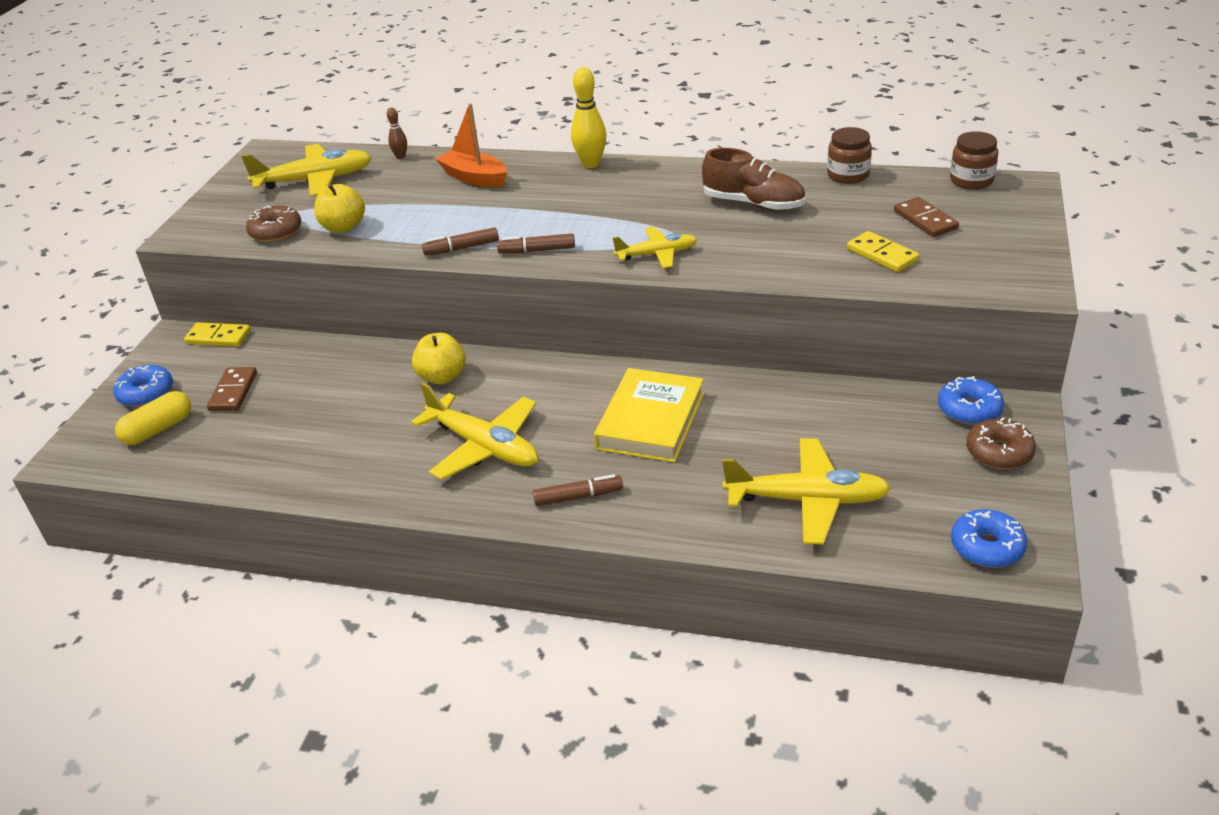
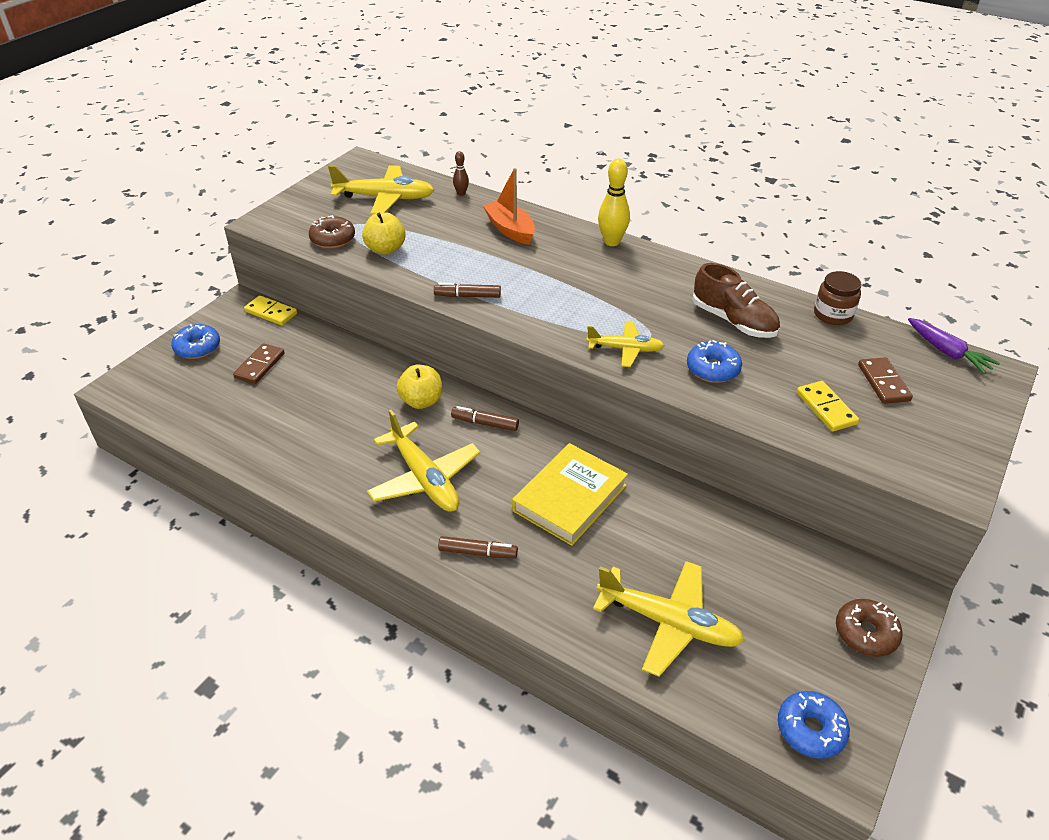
camera: 15 degrees right, 5 degrees up
yellow capsule [115,391,191,445] -> none
brown marker [497,233,575,253] -> brown marker moved to [451,406,519,431]
blue donut [938,376,1004,425] -> blue donut moved to [687,340,742,383]
brown jar [950,131,998,189] -> purple carrot [908,318,1000,374]

